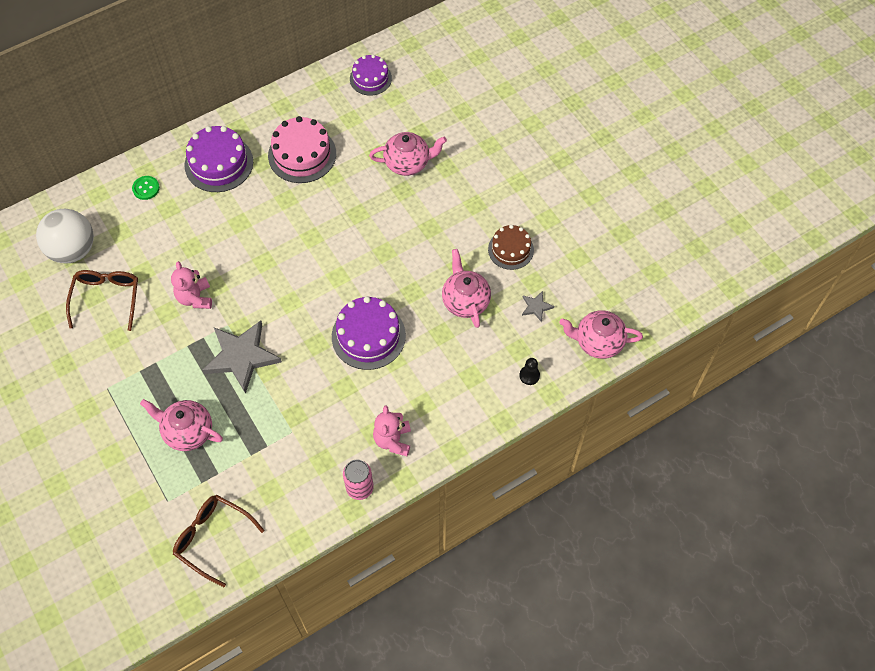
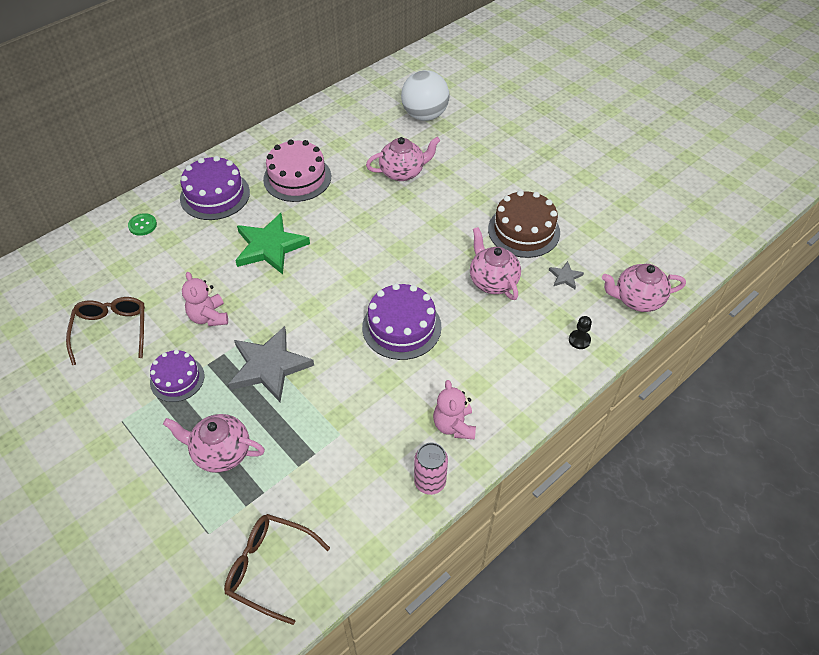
camera: 10 degrees left, 10 degrees down
white ball [36,209,94,264] -> white ball moved to [401,70,449,121]
purple cake [350,55,392,95] -> purple cake moved to [150,350,204,402]
brown cake [488,225,534,270] -> brown cake [488,190,560,258], size x1.56
none -> green star [235,213,310,274]

